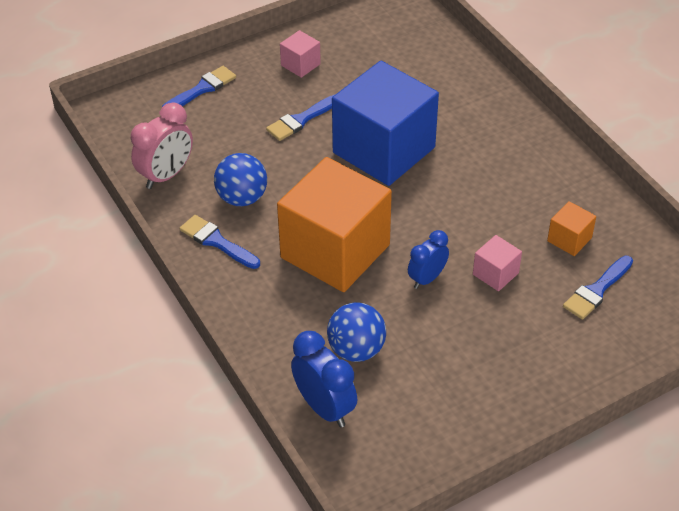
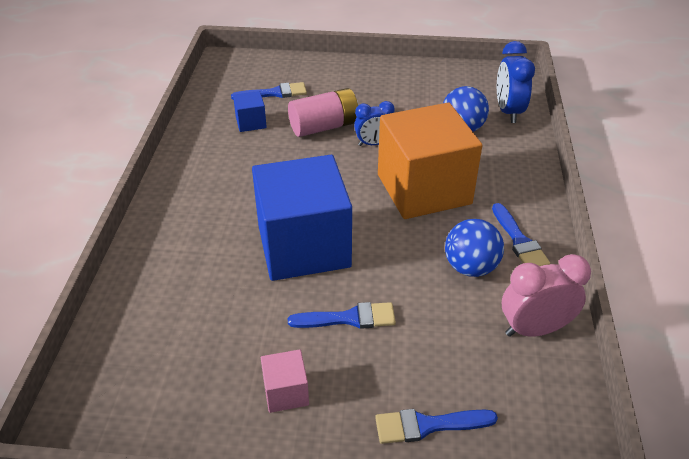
camera: 145 degrees left, 5 degrees down
pink cube [473,235,522,291] -> pink battery [288,88,359,137]
orange cube [547,201,596,256] -> blue cube [233,91,267,132]

